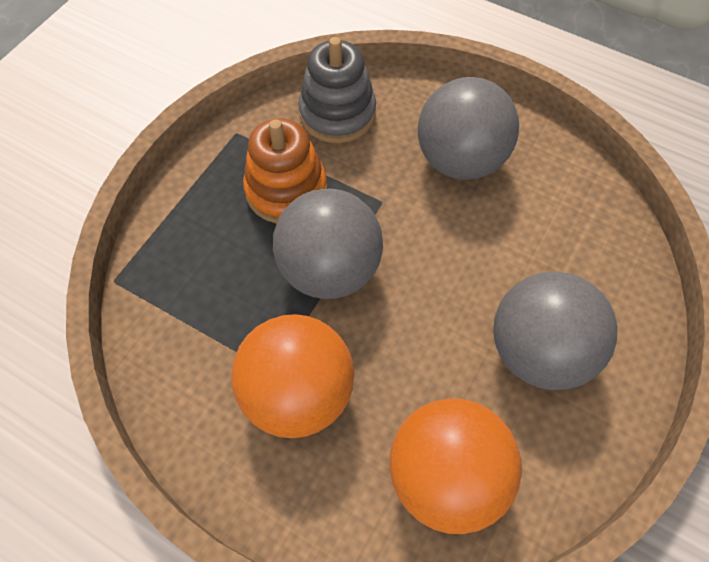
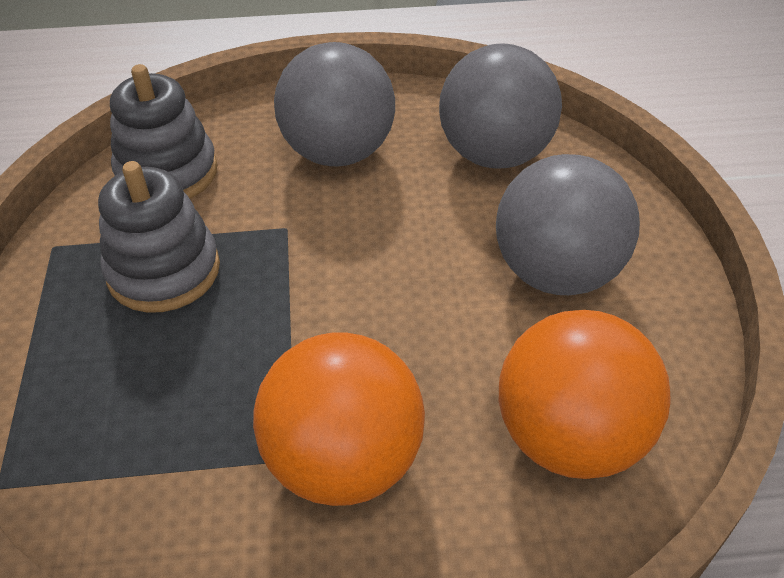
camera: 35 degrees left, 15 degrees down
orange stacking toy [243,118,327,224] -> grey stacking toy [98,161,220,313]
grey ball [273,189,383,299] -> grey ball moved to [439,44,562,169]

